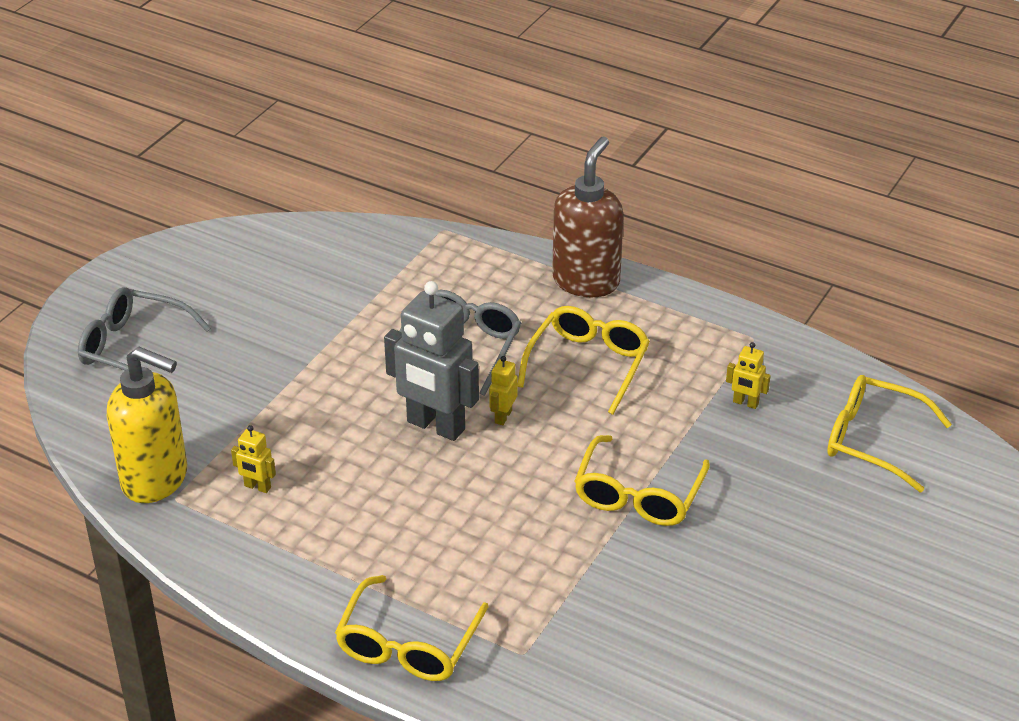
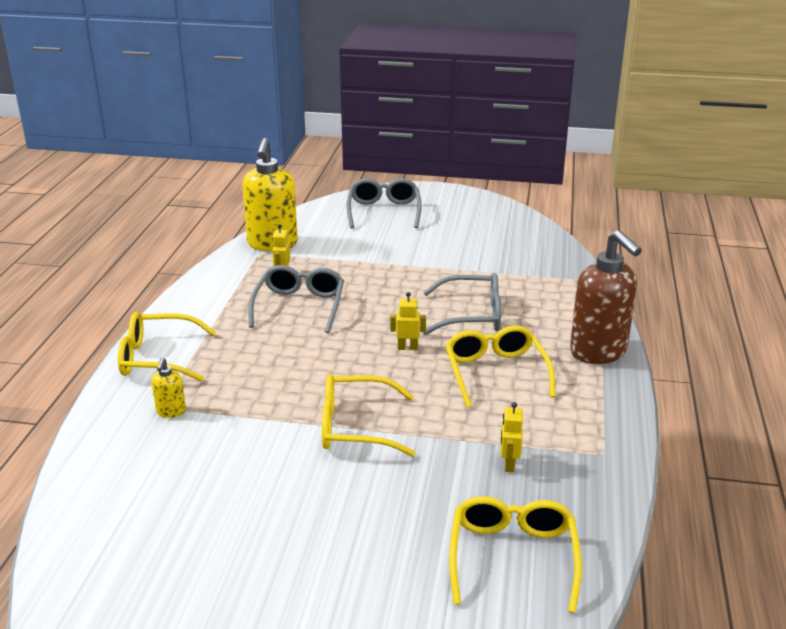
camera: 70 degrees right, 10 degrees down
grey robot [384,281,479,441] -> none
yellow glasses [518,306,650,415] -> yellow glasses turned 105 degrees counterclockwise [445,325,556,408]
brown soap dispenser [552,137,624,297] -> brown soap dispenser turned 60 degrees clockwise [570,230,642,364]
none -> yellow soap dispenser [151,357,186,418]
none -> grey glasses [248,265,344,333]

